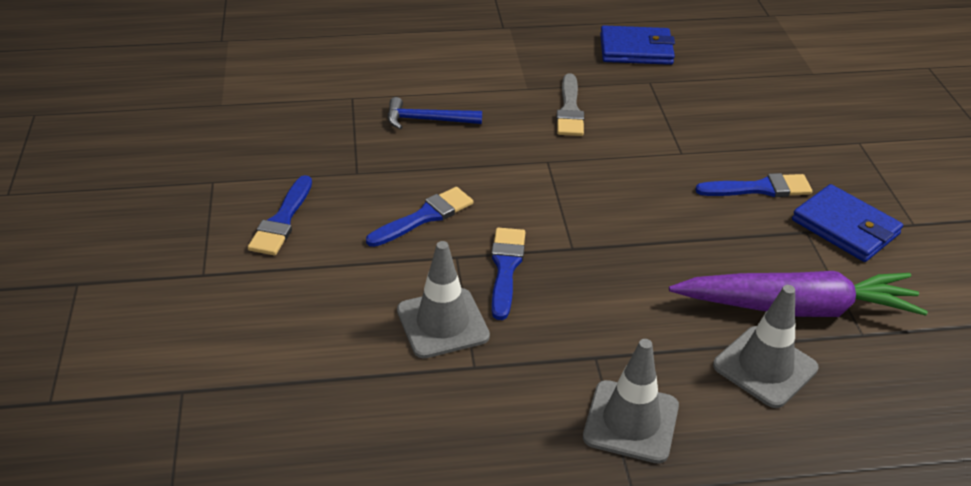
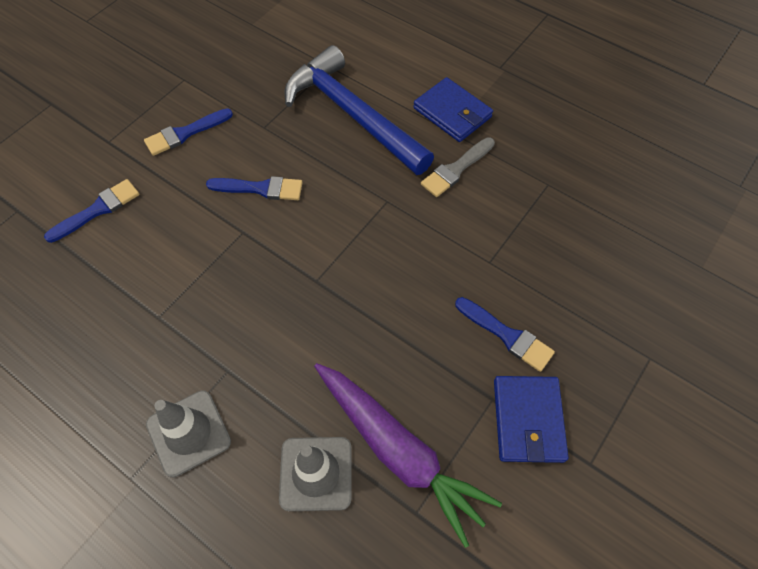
camera: 45 degrees right, 20 degrees up
blue hammer [388,97,482,129] -> blue hammer [285,45,434,175], size x2.22
grey traffic cone [397,241,490,358] -> none
blue brush [491,228,525,320] -> blue brush moved to [44,179,139,243]
blue wallet [600,25,675,65] -> blue wallet moved to [413,77,493,142]

